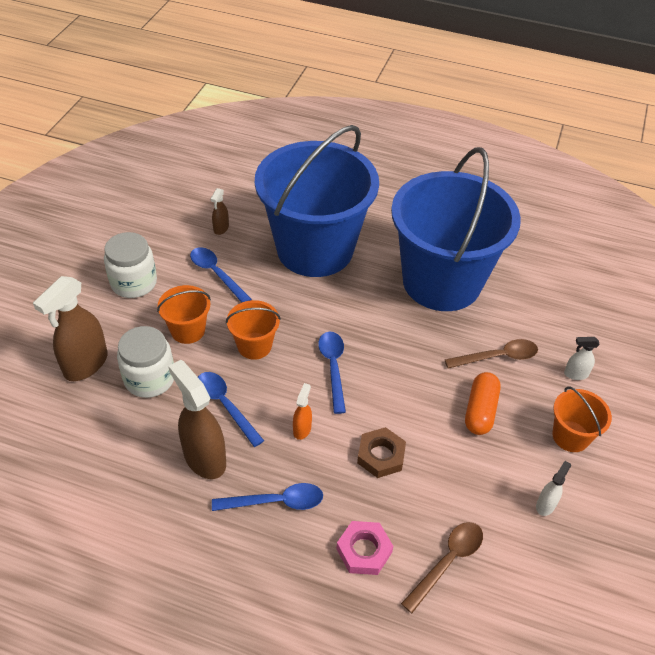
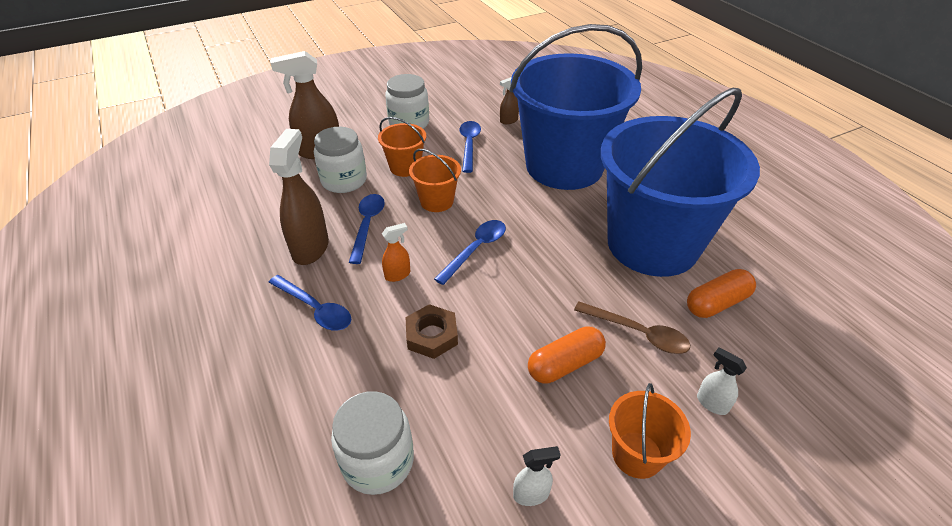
camera: 45 degrees right, 5 degrees down
pink nut [336,521,394,575] -> none
brown spoon [401,522,483,613] -> white jar [331,391,414,495]
none -> orange capsule [687,269,756,318]

